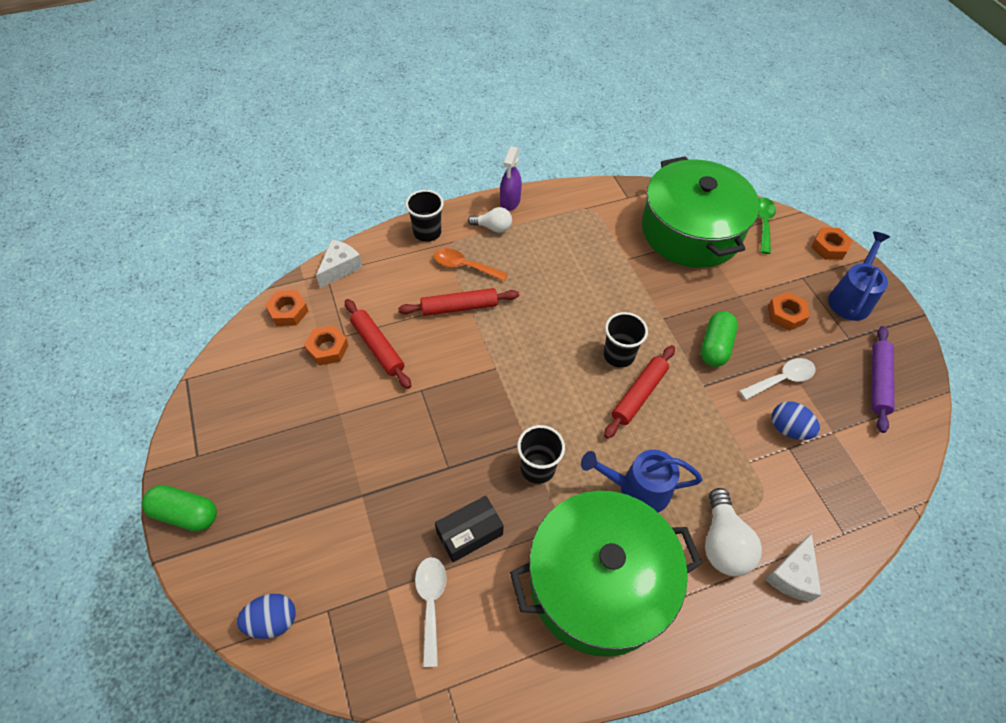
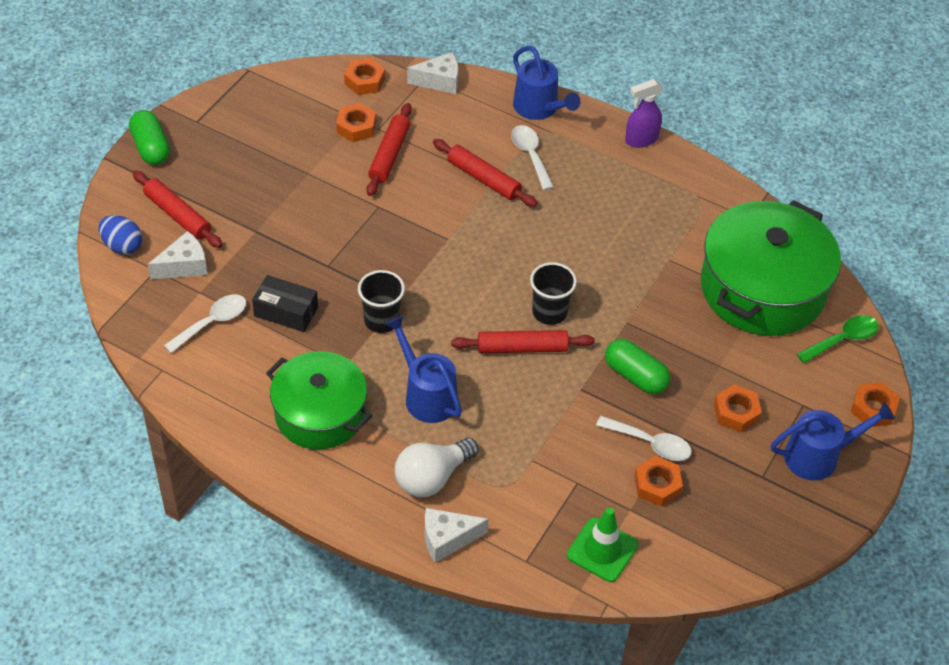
camera: 50 degrees right, 5 degrees down
black cup [406,190,444,242] -> blue watering can [513,46,580,120]
orange spoon [434,248,508,281] -> white spoon [511,125,554,190]
white light bulb [468,207,512,233] -> none
green pot [510,491,702,657] -> green pot [266,351,373,449], size x0.67
green capsule [701,311,738,367] -> green capsule turned 60 degrees clockwise [605,339,671,394]
blue egg [772,401,820,440] -> none
purple rolling pin [872,326,894,433] -> none
none -> red rolling pin [133,171,222,248]
none -> white cheese [148,231,208,279]
none -> green traffic cone [567,507,638,582]
none -> orange nut [634,456,683,507]

